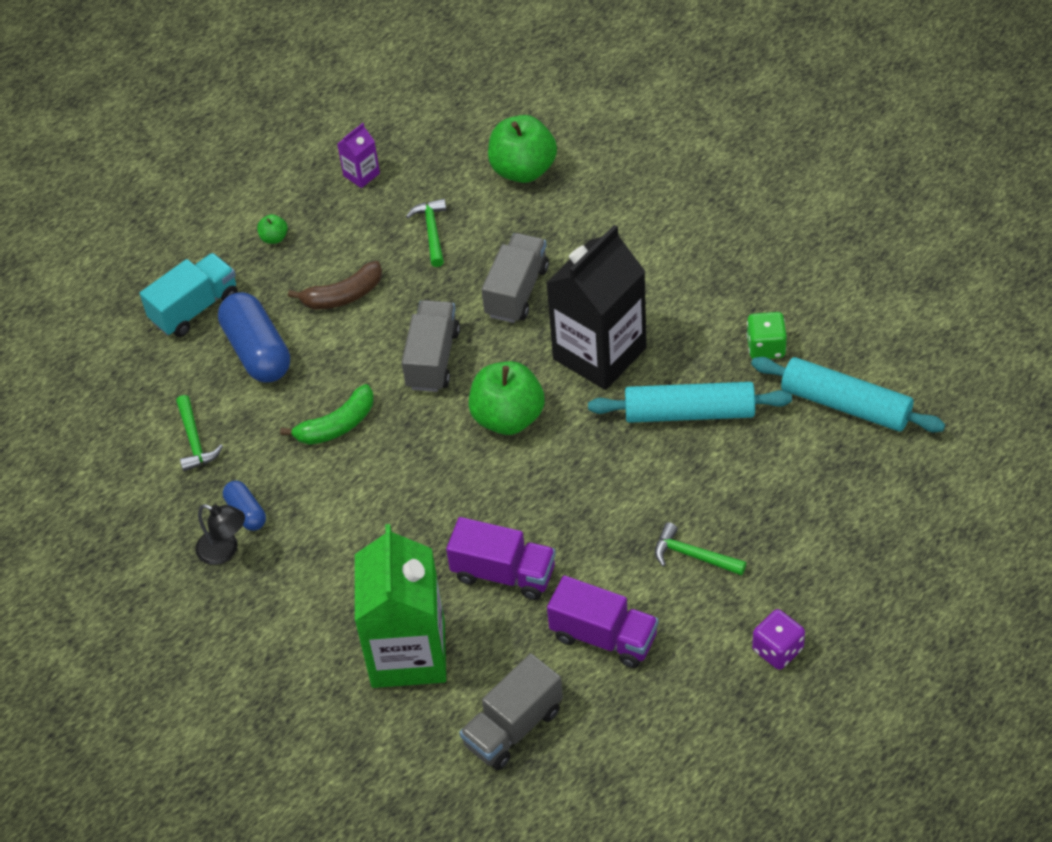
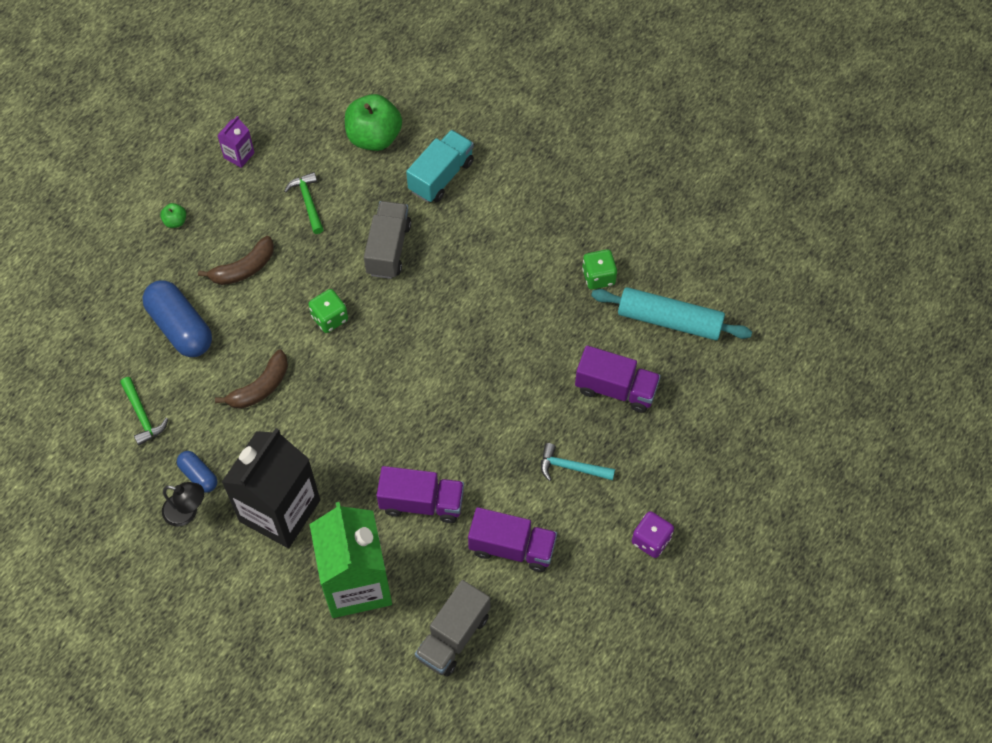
camera: 15 degrees left, 10 degrees up
turquoise truck [140,253,238,337] -> turquoise truck moved to [406,130,474,202]
green banana [280,384,374,445] -> brown banana [215,350,288,409]
grey truck [402,300,460,392] -> green dice [309,289,348,333]
green apple [469,361,544,435] -> none
black carton [546,225,647,390] -> black carton moved to [222,428,320,548]
turquoise rolling pin [588,382,792,423] -> none
green hammer [655,522,746,576] -> turquoise hammer [541,443,615,481]
none -> purple truck [575,345,661,413]

